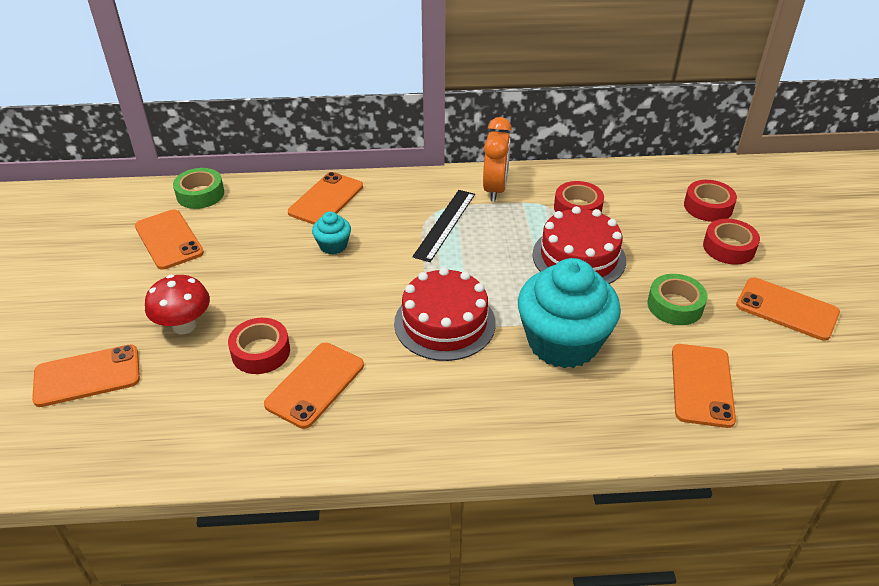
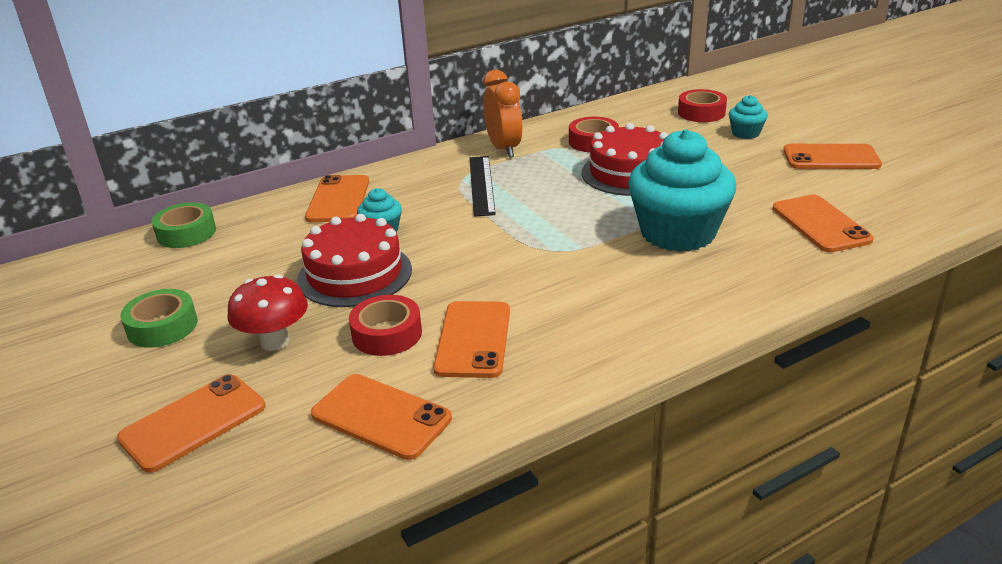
camera: 25 degrees left, 10 degrees down
orange phone [135,210,204,270] -> orange phone moved to [311,374,452,460]
red cake [394,267,496,361] -> red cake moved to [297,214,412,307]
green tape [647,274,708,325] -> green tape moved to [120,289,198,348]
red tape [703,219,760,265] -> turquoise cupcake [729,95,768,139]

